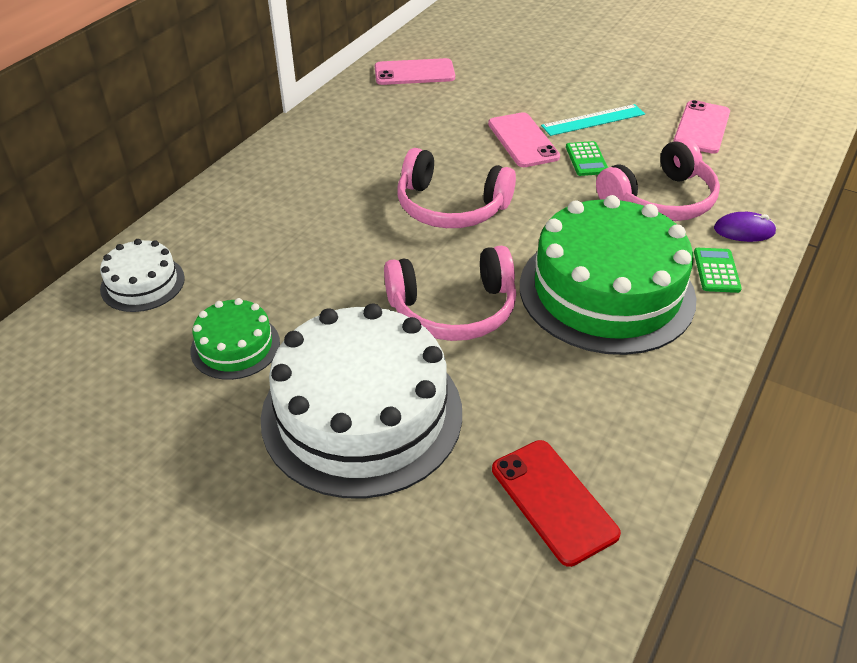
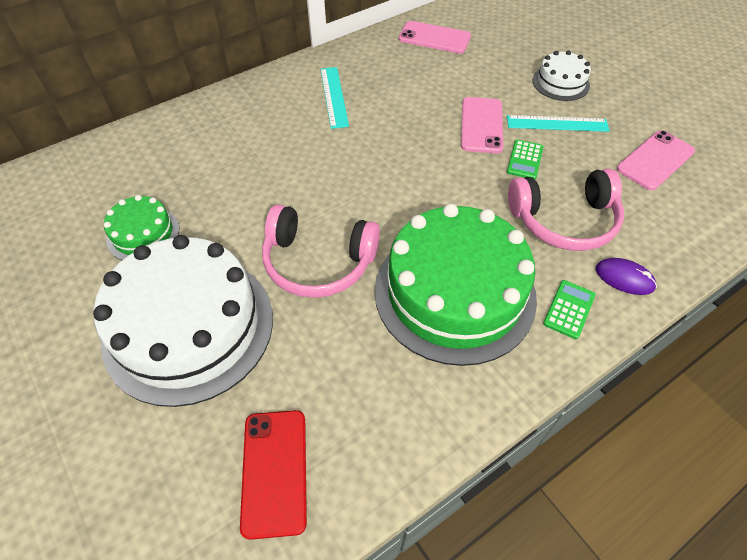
camera: 25 degrees right, 10 degrees up
white cake [100,239,185,312] -> white cake moved to [533,51,591,101]
pink headphones [398,148,516,228] -> none
none -> turquoise ruler [320,67,349,129]

